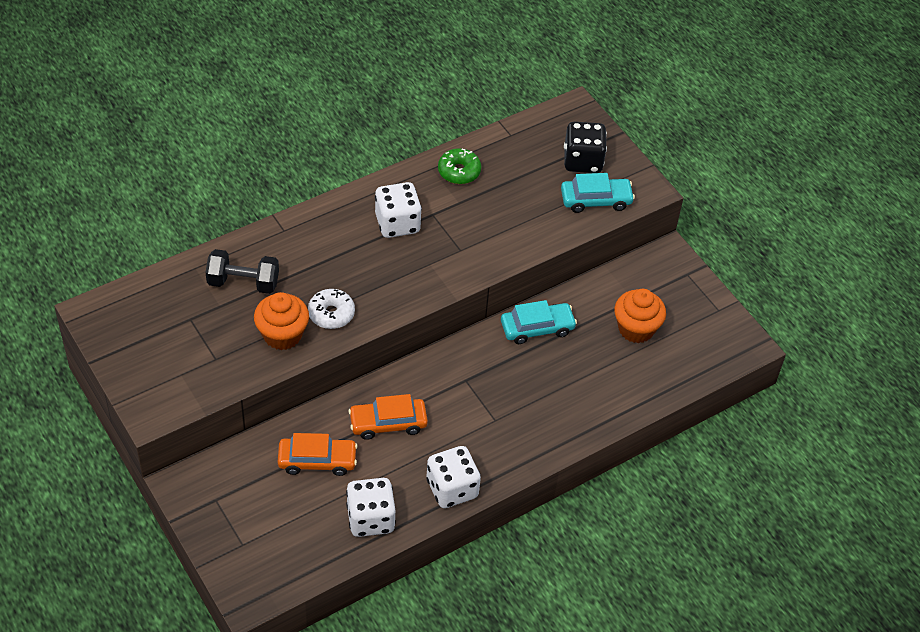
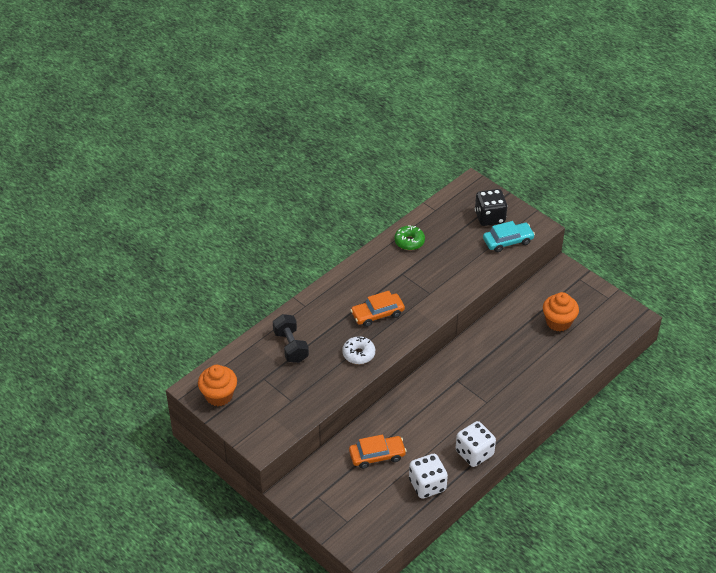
camera: 10 degrees left, 5 degrees down
black dumbbell [205,249,279,294] -> black dumbbell turned 75 degrees clockwise [273,314,309,363]
orange cupcake [254,292,309,350] -> orange cupcake moved to [198,365,237,406]
orange car [348,394,428,440] -> orange car moved to [350,291,405,327]
white dice [375,182,422,238] -> none
turquoise car [501,300,577,344] -> none

